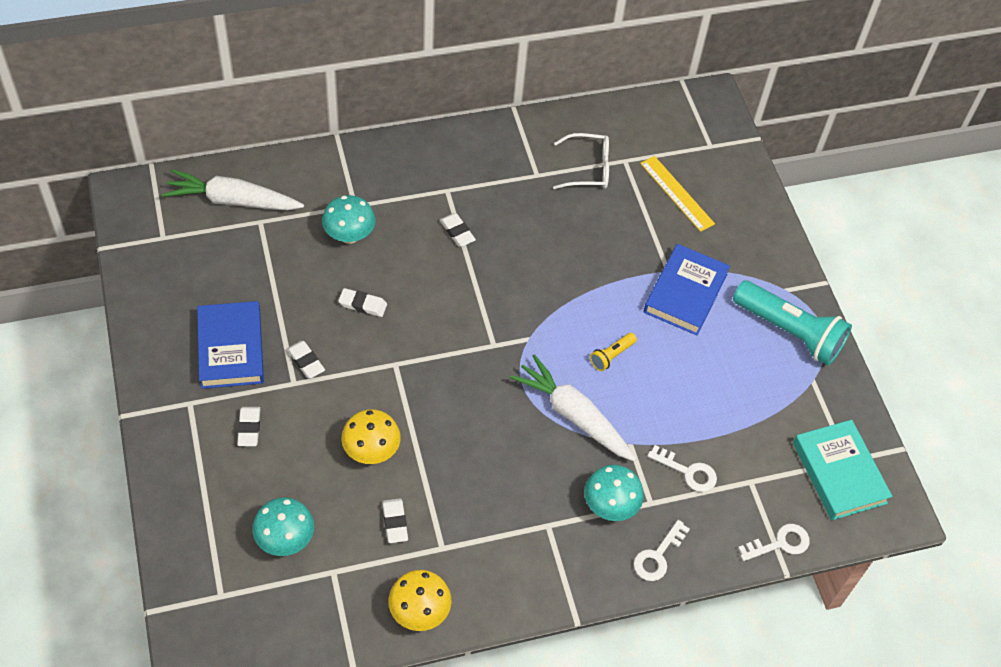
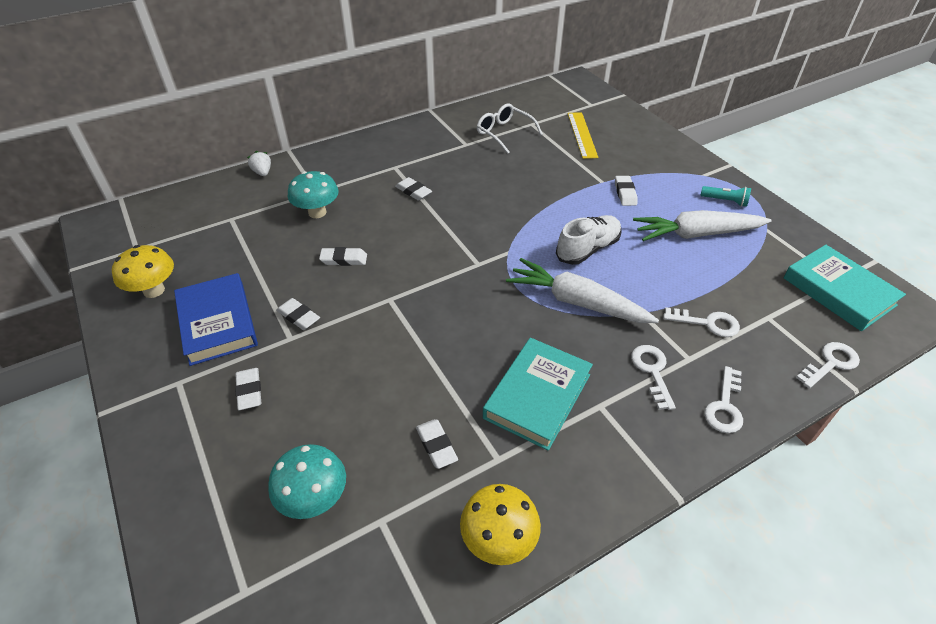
camera: 10 degrees left, 10 degrees down
white carrot [162,169,304,211] -> white carrot moved to [633,210,772,241]
yellow mushroom [341,409,401,464] -> yellow mushroom moved to [112,245,174,298]
white glasses [553,133,609,189] -> white glasses turned 120 degrees counterclockwise [477,103,543,154]
turquoise mushroom [584,465,644,521] -> white key [631,345,676,410]
yellow flashlight [590,333,637,371] -> white shoe [556,215,621,265]
yellow ruler [640,156,715,232] -> yellow ruler turned 45 degrees clockwise [568,112,598,159]
blue book [643,244,730,336] -> white eraser [615,176,638,206]
turquoise flashlight [733,280,852,366] -> turquoise flashlight [700,186,751,207], size x0.44
none -> white strawberry [247,151,271,176]
none -> turquoise book [483,338,593,451]

